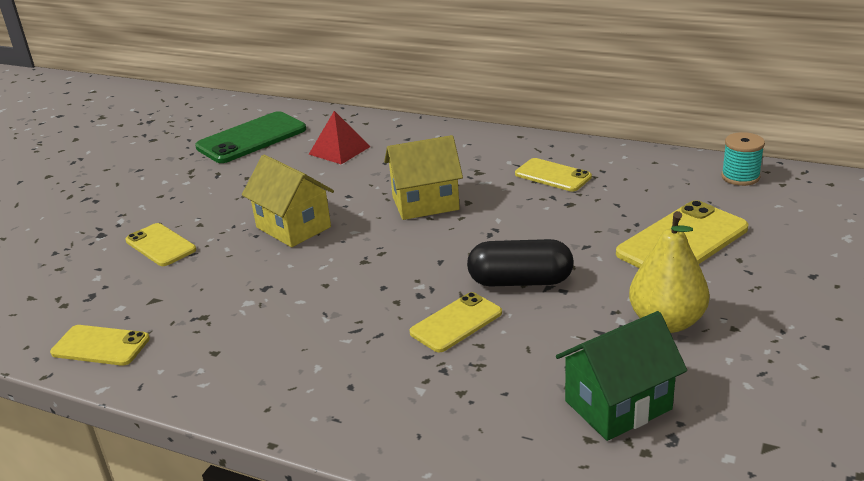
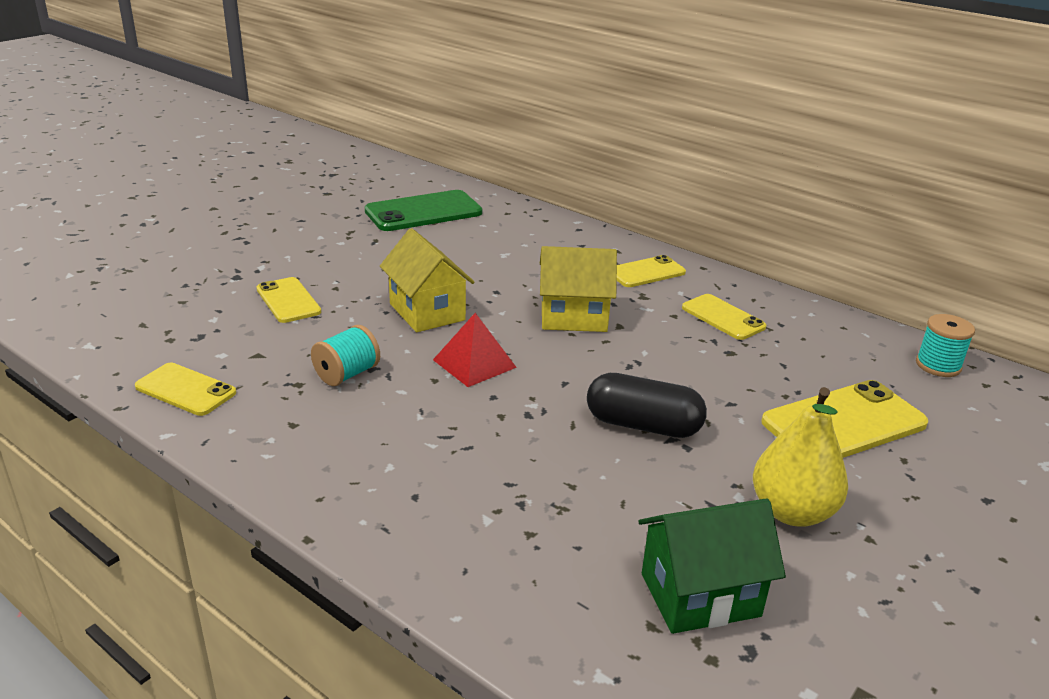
camera: 10 degrees right, 0 degrees up
red pyramid [309,111,370,164] -> red pyramid moved to [433,313,517,387]
yellow phone [410,292,502,352] -> yellow phone moved to [617,255,686,287]
none -> turquoise spool [311,325,380,386]

